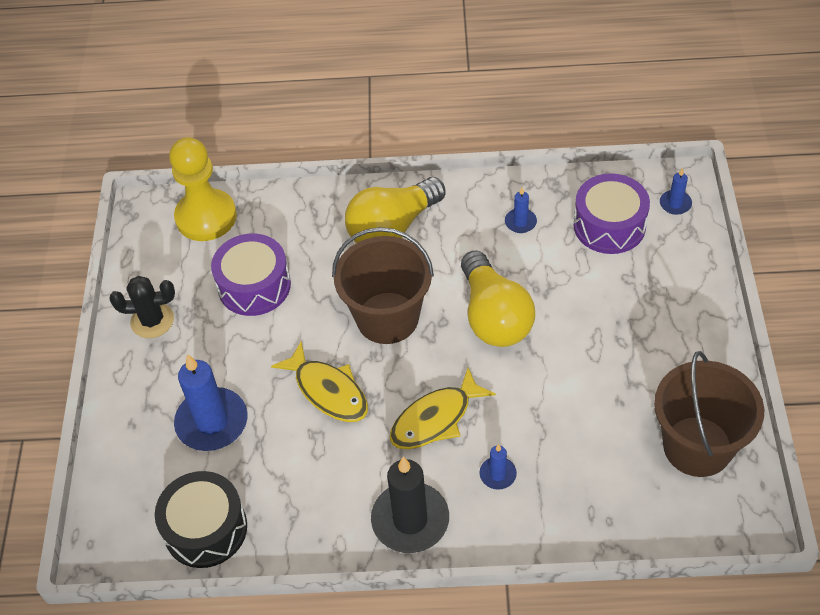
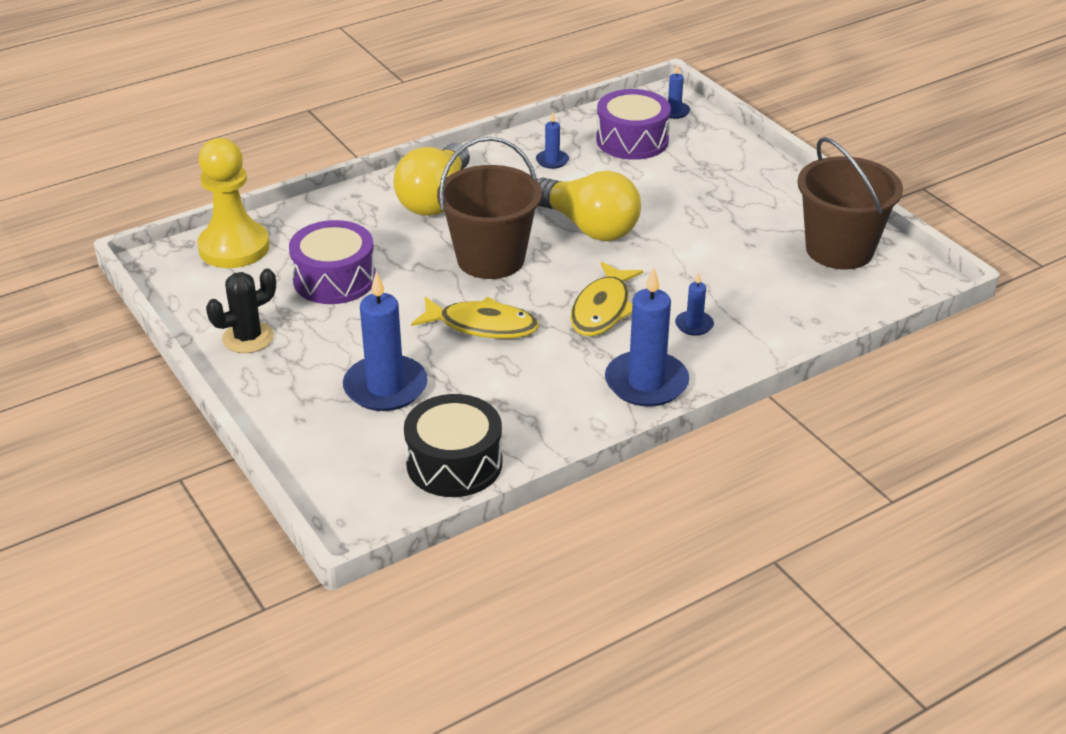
camera: 35 degrees left, 15 degrees down
black candle [371,457,449,553] -> blue candle [605,268,689,407]

